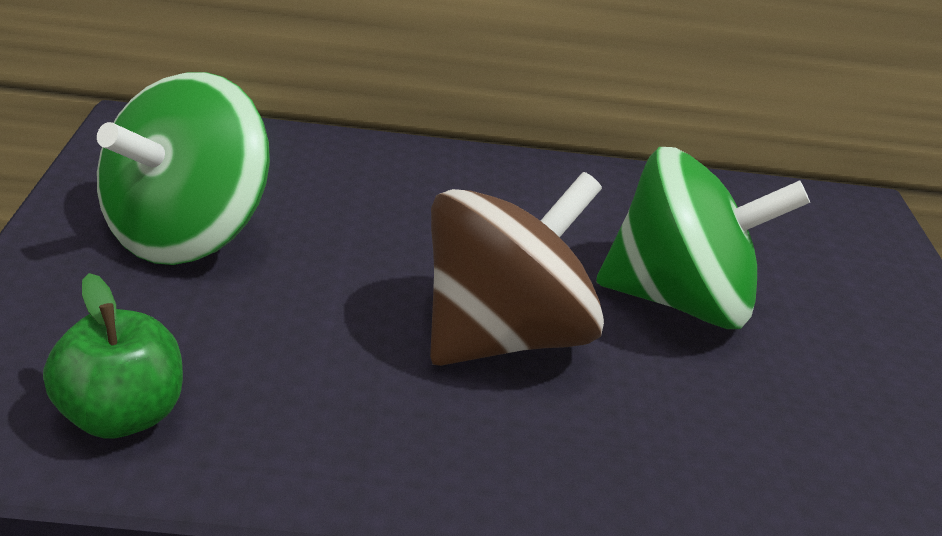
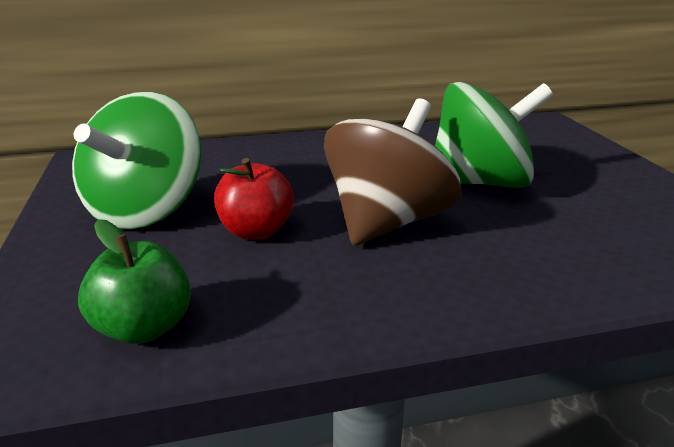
camera: 10 degrees left, 5 degrees down
none -> red apple [214,158,294,240]

